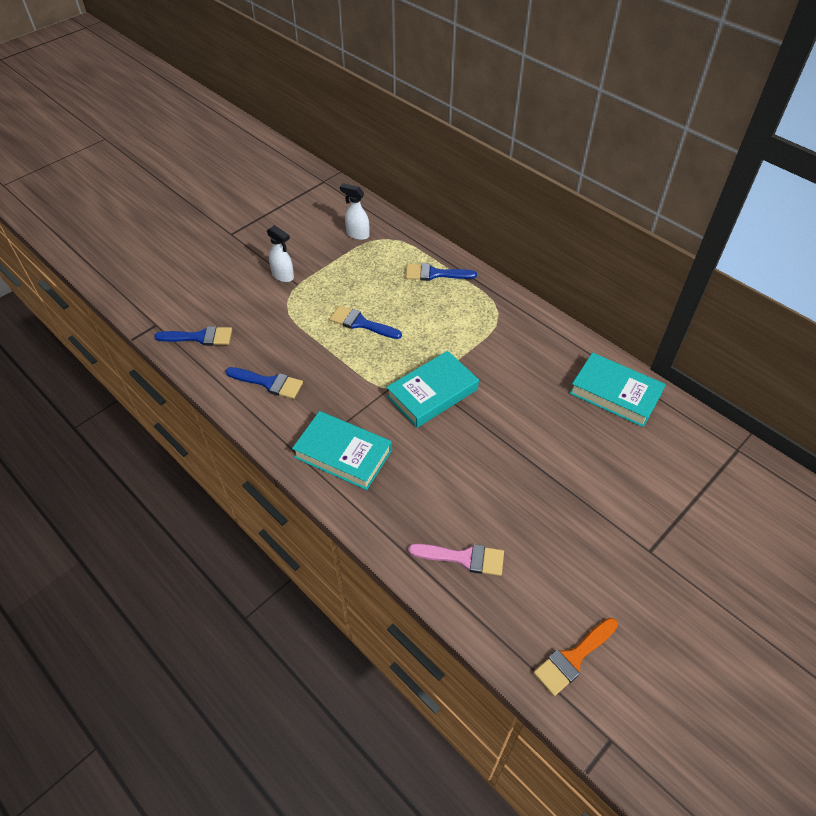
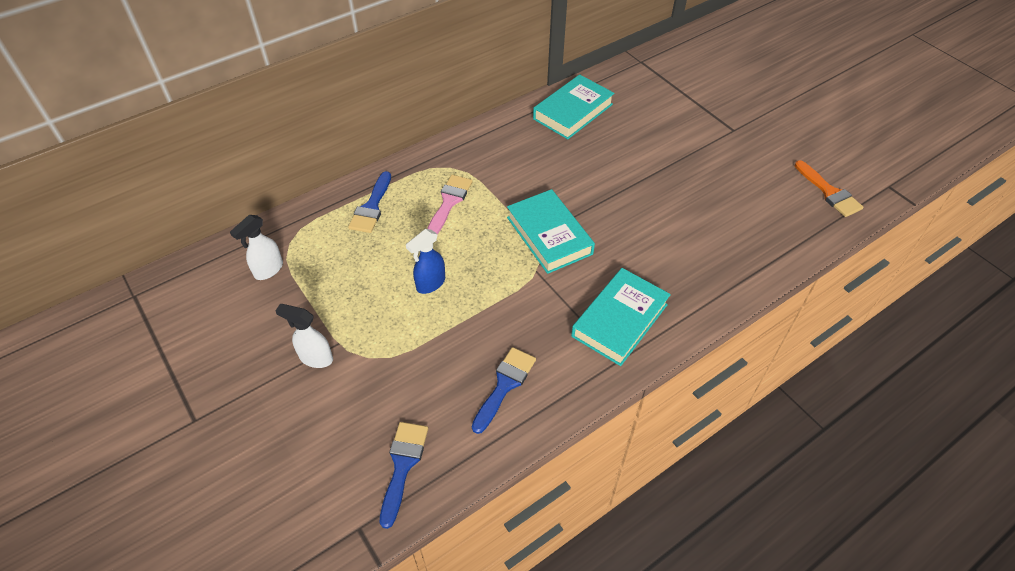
camera: 80 degrees left, 0 degrees up
white spray bottle [267,225,294,282] -> white spray bottle turned 120 degrees counterclockwise [275,304,333,368]
blue brush [330,305,402,339] -> blue spray bottle [406,229,445,294]
pink brush [408,543,504,576] -> pink brush moved to [427,175,473,234]

